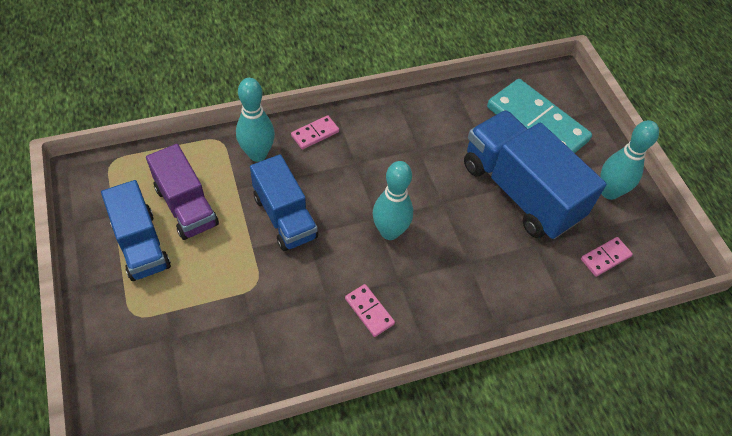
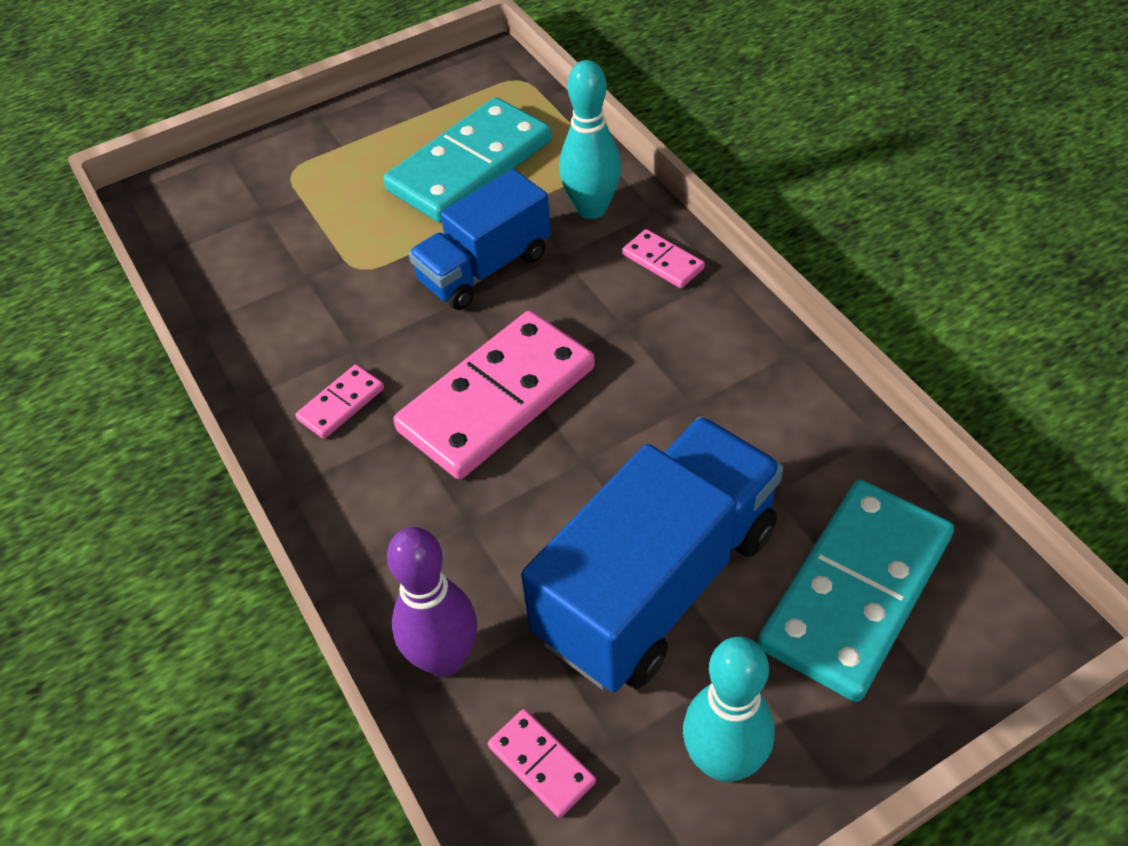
camera: 85 degrees right, 5 degrees down
blue truck [101,180,171,281] -> none
purple truck [146,144,219,240] -> turquoise domino [383,97,551,223]
turquoise bowling pin [373,161,413,240] -> pink domino [393,311,595,480]
none -> purple bowling pin [387,527,477,677]

